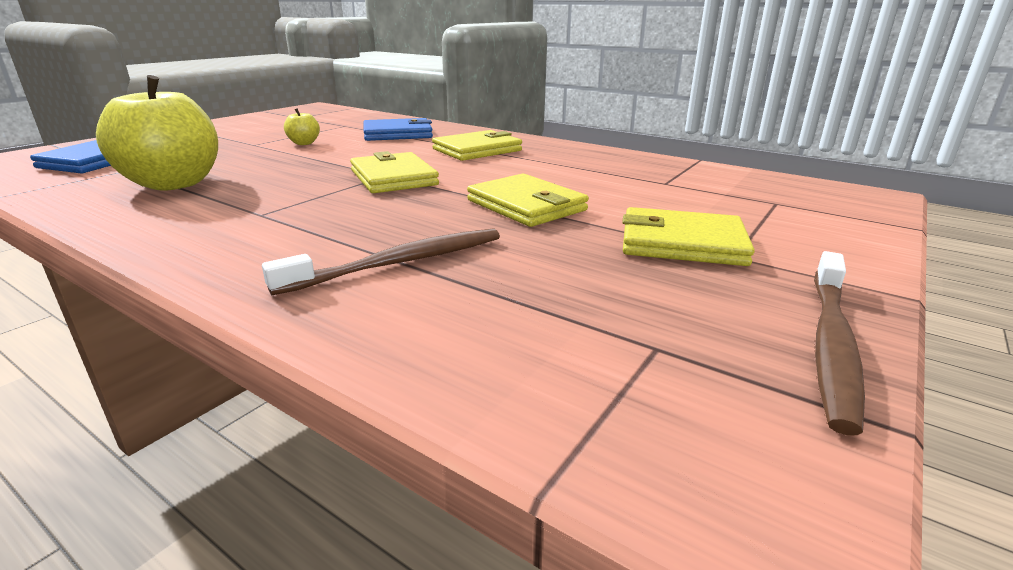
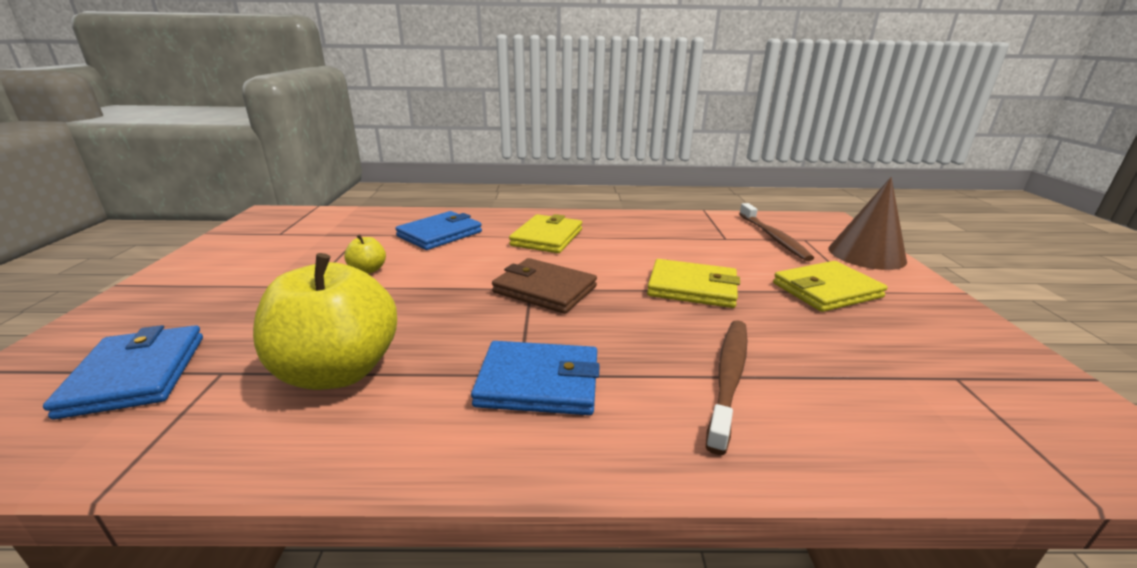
camera: 35 degrees left, 0 degrees up
yellow wallet [350,151,439,193] -> brown wallet [492,258,597,314]
brown toothbrush [814,251,865,435] -> brown toothbrush moved to [739,203,814,261]
none -> blue wallet [471,341,600,415]
none -> brown cone [829,177,907,270]

